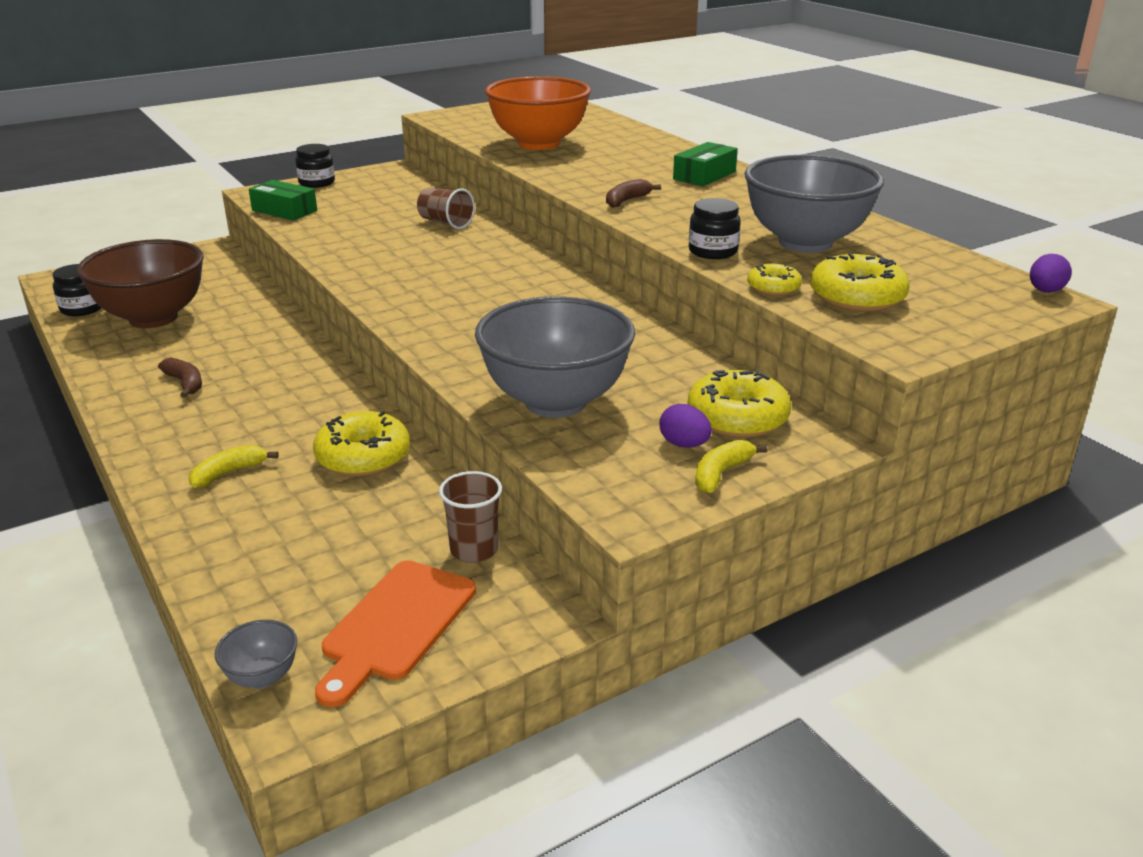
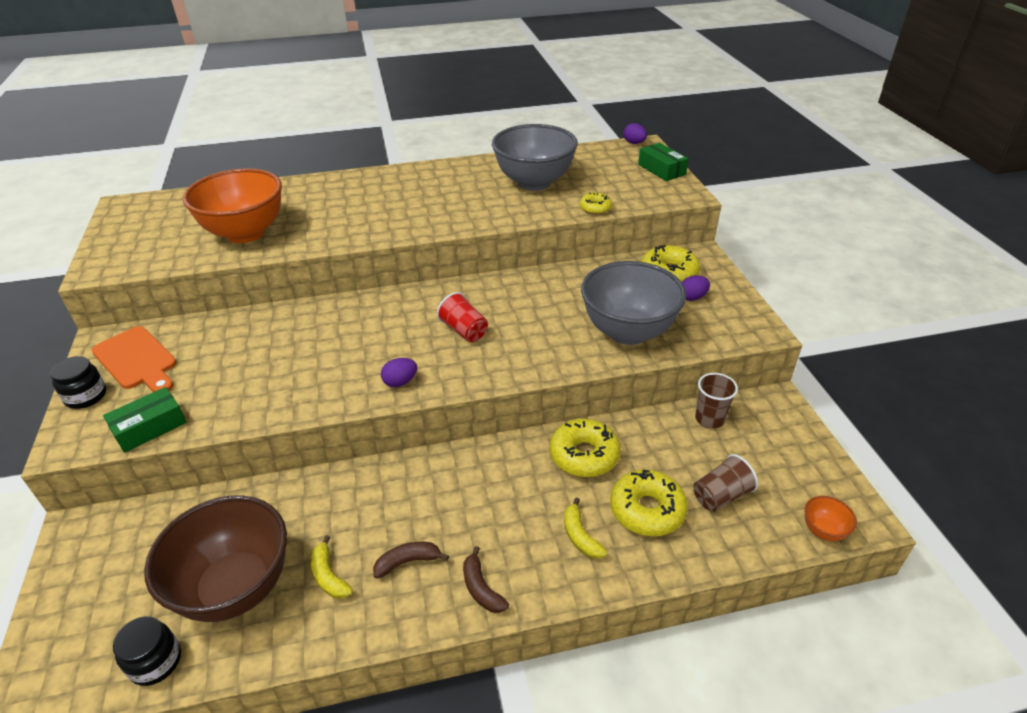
camera: 70 degrees left, 10 degrees up
grey bowl [215,620,297,689] -> orange bowl [804,496,857,541]
orange cutting board [315,560,476,707] -> orange cutting board moved to [92,326,177,392]
brown cup [417,188,475,229] -> brown cup moved to [693,454,758,512]
brown banana [606,179,661,208] -> brown banana moved to [463,546,509,613]
green box [673,142,738,186] -> green box moved to [638,143,689,181]
black jar [689,198,741,259] -> none
yellow banana [695,439,768,493] -> yellow banana moved to [311,535,353,599]
yellow donut [810,253,910,312] -> yellow donut moved to [610,470,688,536]
none -> purple egg [381,358,417,387]
none -> red cup [437,292,488,342]

